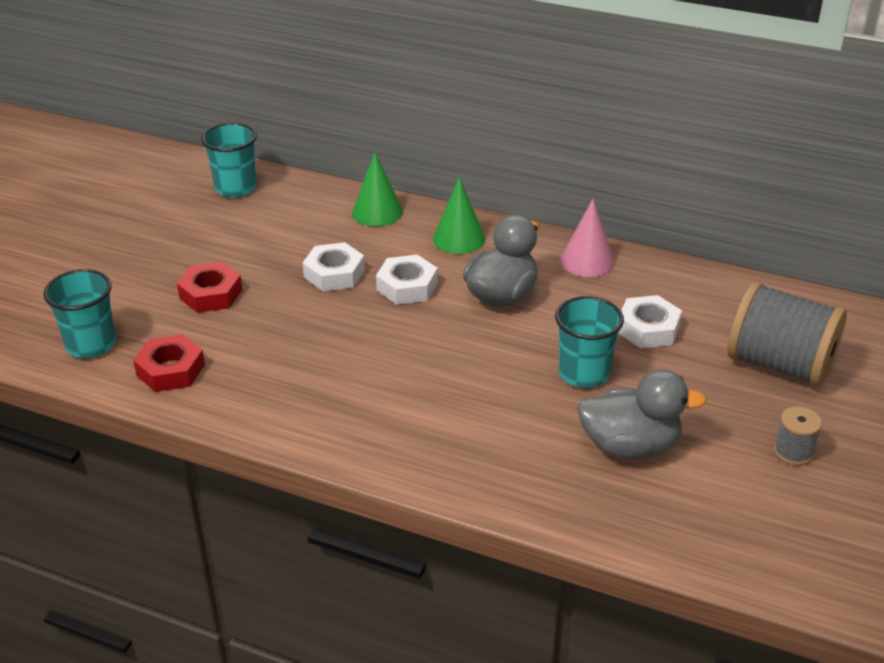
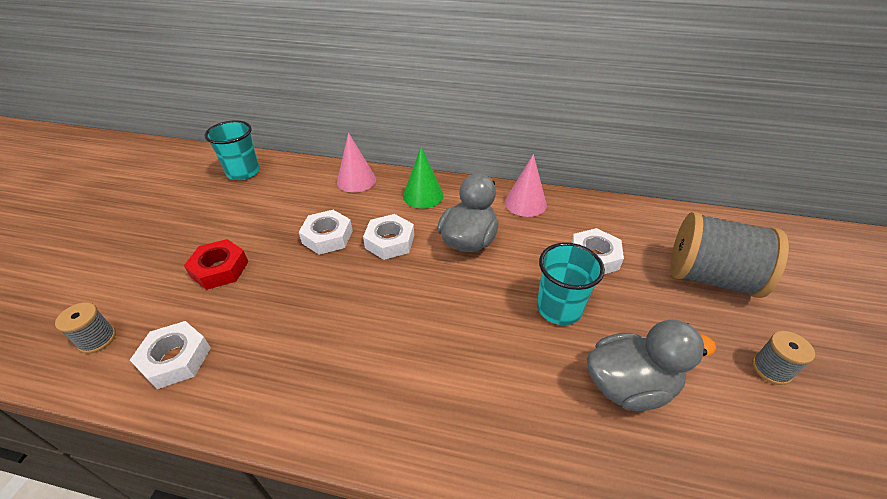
camera: 10 degrees left, 5 degrees up
turquoise cup [43,269,116,358] -> grey spool [55,302,116,353]
red nut [133,334,205,392] -> white nut [130,321,211,389]
green cone [352,152,403,227] -> pink cone [337,132,376,193]

